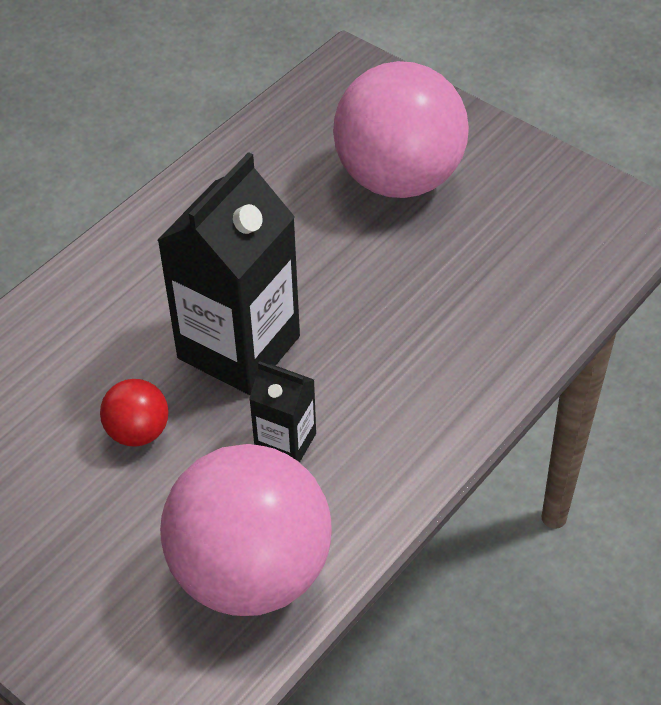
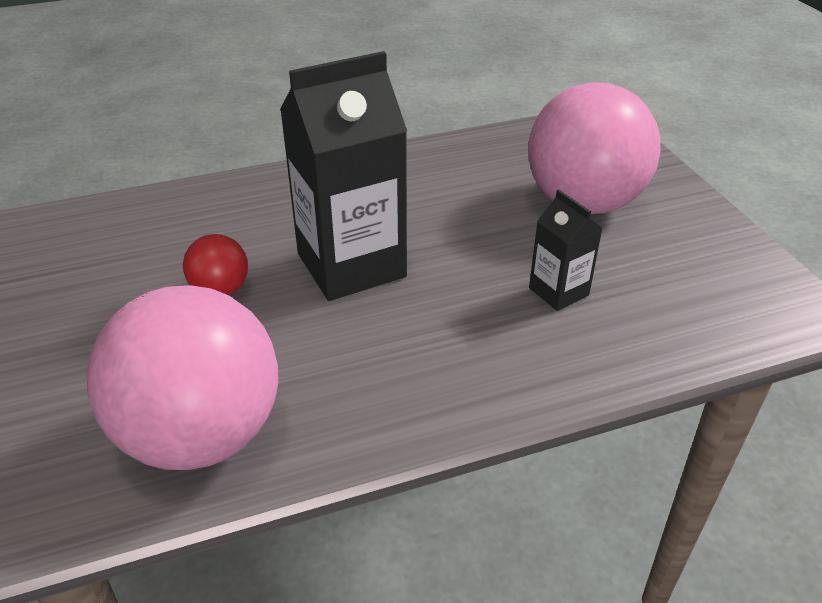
camera: 30 degrees right, 10 degrees down
black carton [249,361,316,463] -> black carton moved to [529,189,603,311]

